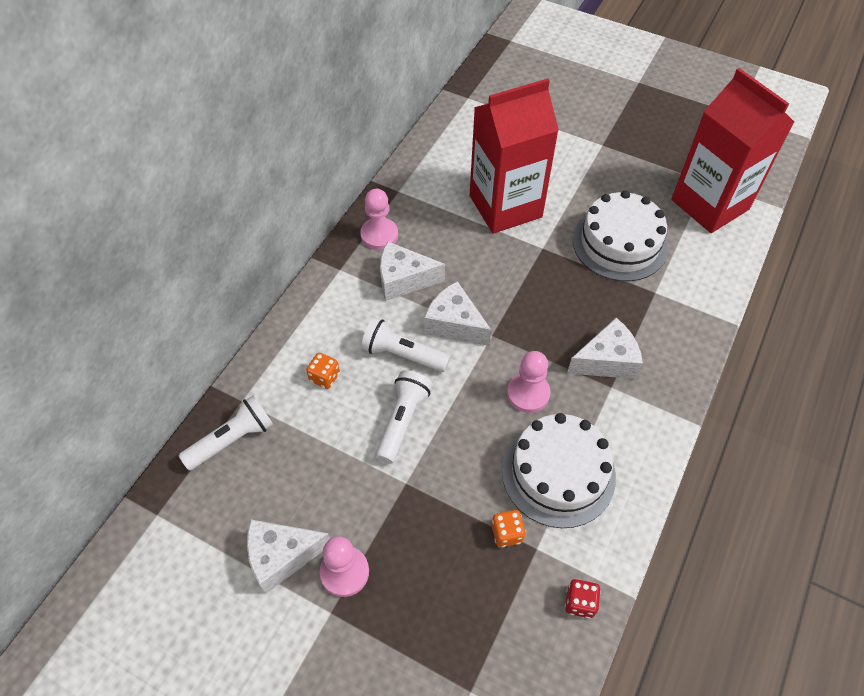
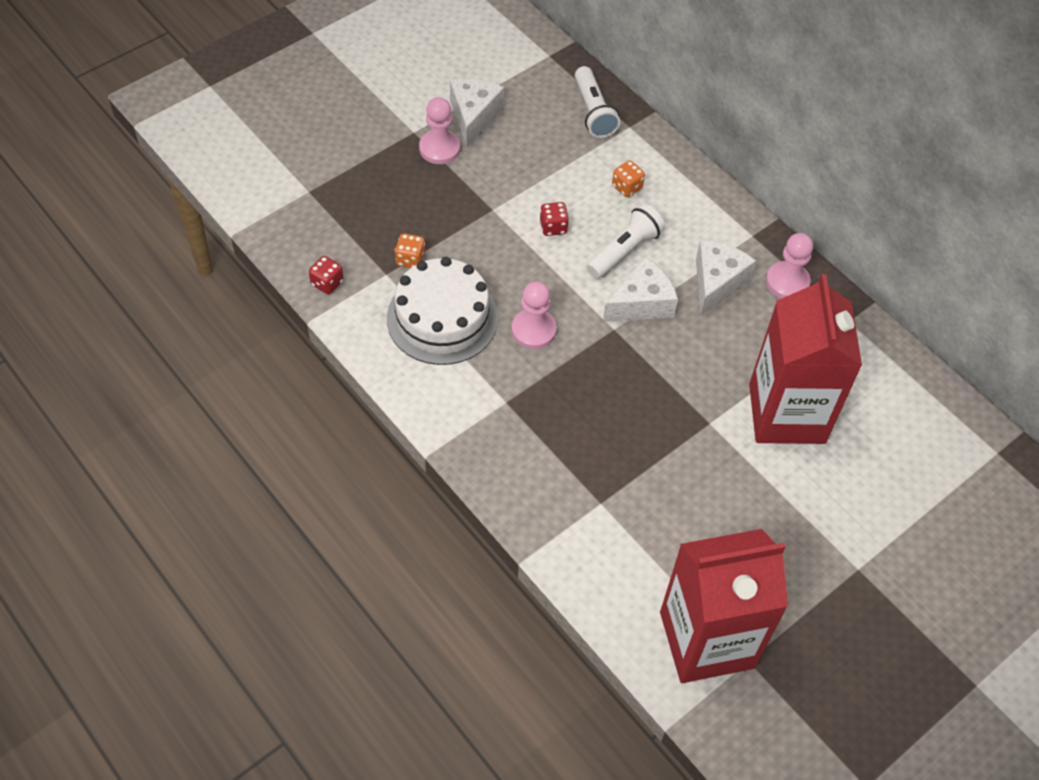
camera: 110 degrees right, 0 degrees up
white flashlight [375,370,432,464] -> red dice [540,202,569,236]
white cheese [567,318,643,379] -> none
white cake [573,190,668,281] -> none

